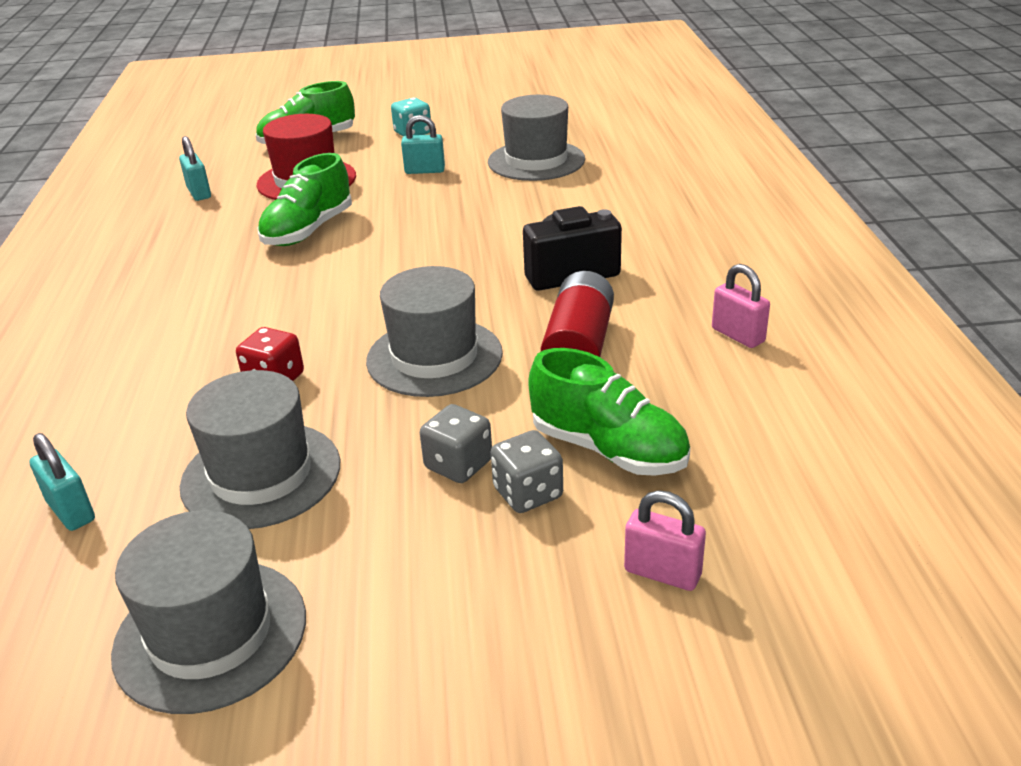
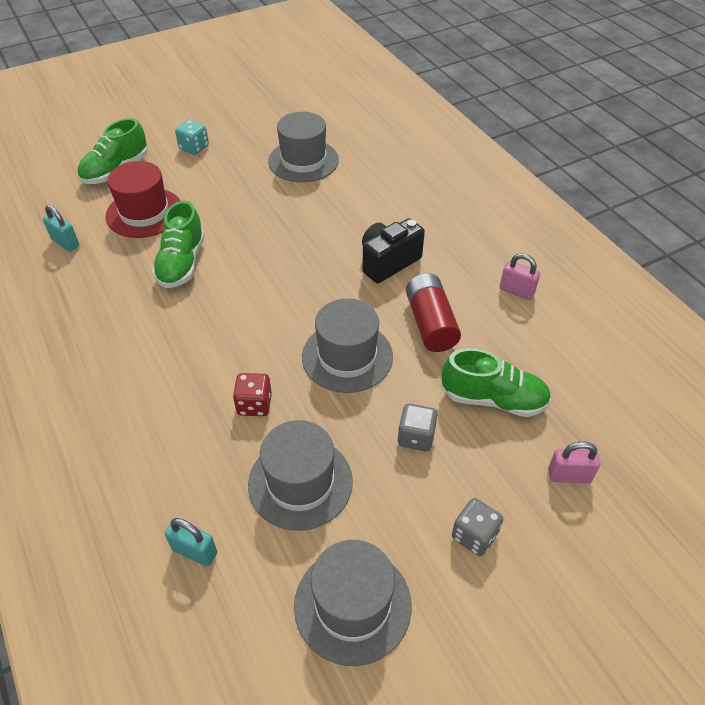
camera: 25 degrees left, 15 degrees up
turquoise padlock [401,115,445,174] -> none
grey dice [491,430,563,513] -> grey dice moved to [452,498,504,556]

